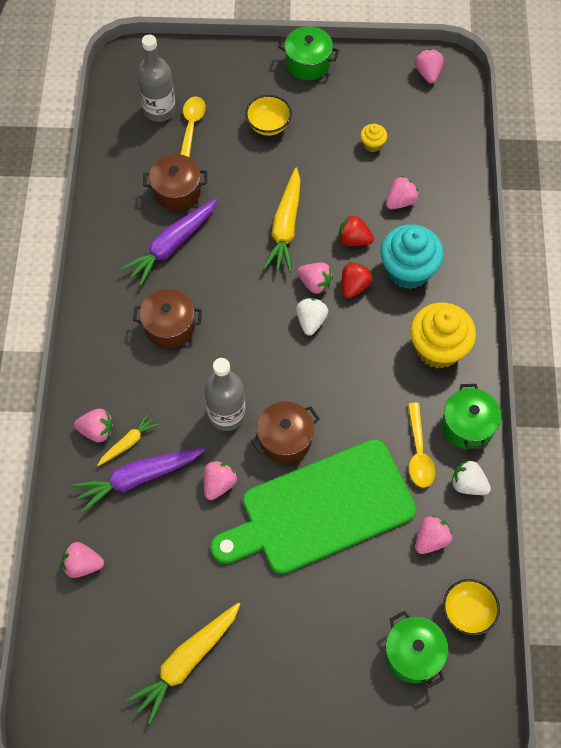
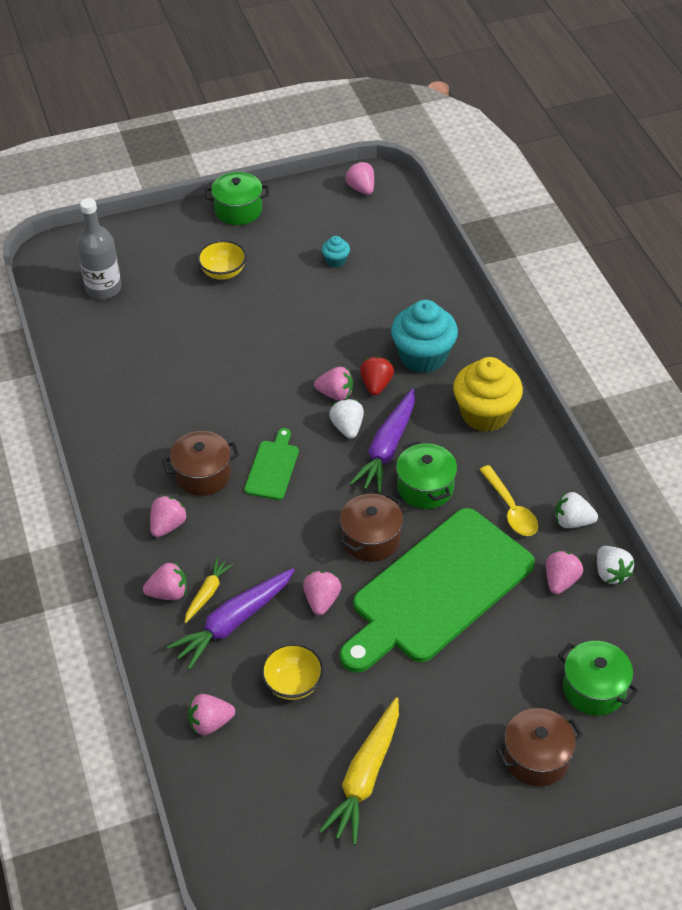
camera: 20 degrees left, 15 degrees down
purple carrot [121,199,217,286] -> purple carrot moved to [350,389,415,493]
brown pot [143,154,207,211] -> brown pot moved to [496,708,583,787]
yellow spoon [180,96,206,157] -> none
grey bottle [204,358,246,431] -> none
yellow carrot [263,168,300,273] -> none
red strawberry [338,215,374,246] -> none
yellow cupcake [360,124,387,152] -> turquoise cupcake [322,236,350,268]
pink strawberry [386,176,419,209] -> pink strawberry moved to [150,496,187,537]
green pot [442,384,501,450] -> green pot moved to [396,441,457,509]
yellow bowl [443,579,500,636] -> yellow bowl moved to [261,643,324,700]
none -> green cutting board [244,428,299,500]
none -> white strawberry [597,546,634,585]

